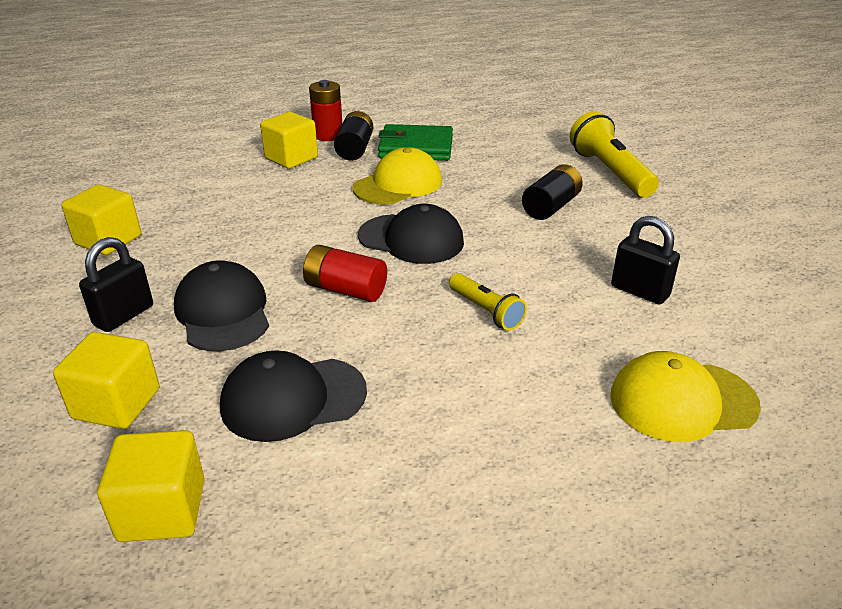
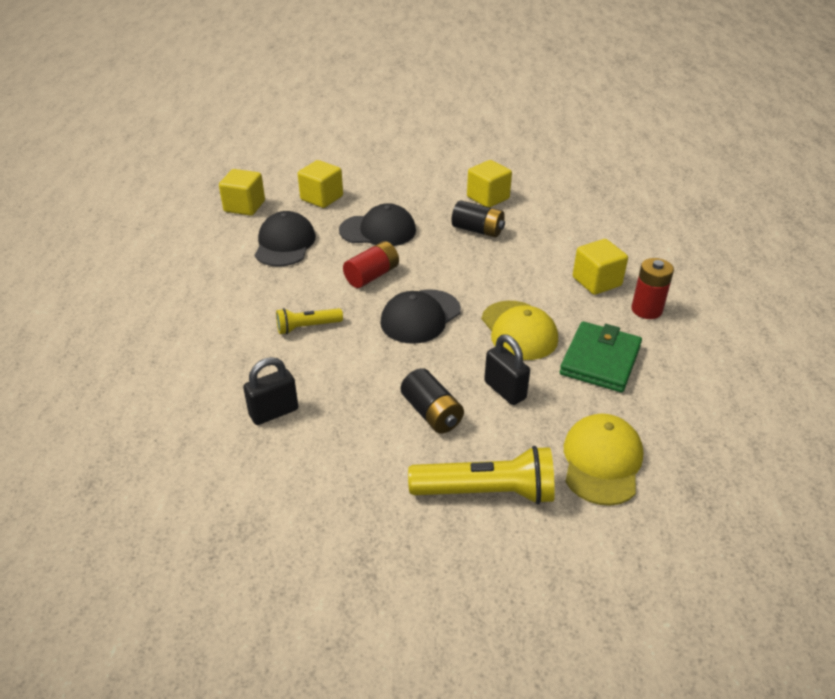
camera: 110 degrees right, 5 degrees up
black padlock [79,237,153,332] -> black padlock moved to [484,334,530,405]
black battery [334,111,373,161] -> black battery moved to [451,200,505,238]
yellow cap [610,351,761,442] -> yellow cap moved to [564,414,644,506]

